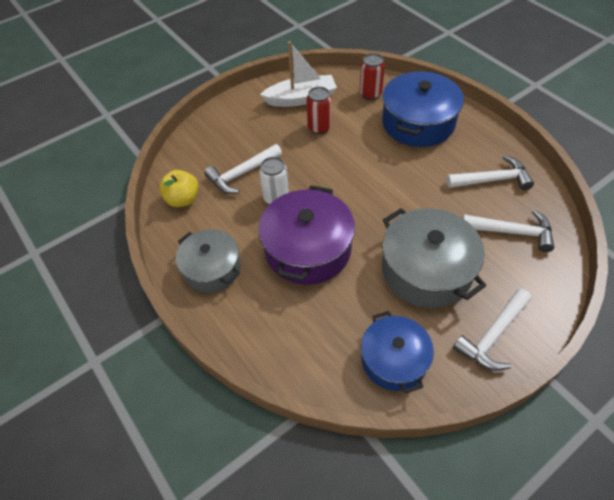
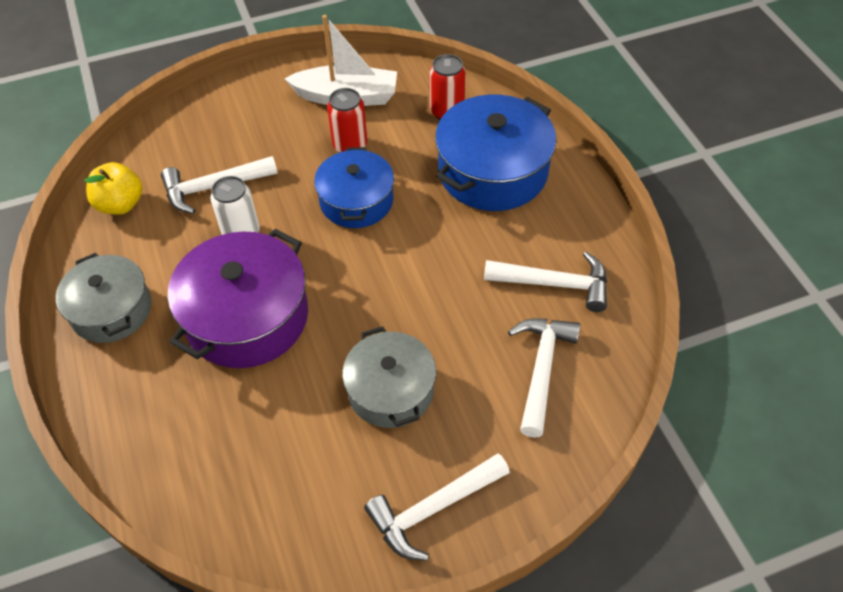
camera: 15 degrees right, 0 degrees up
blue pot [361,311,434,393] -> blue pot moved to [314,147,394,228]
grey pot [382,208,486,308] -> grey pot [342,326,436,428], size x0.66
white hammer [463,209,554,252] -> white hammer turned 105 degrees counterclockwise [508,318,580,438]

